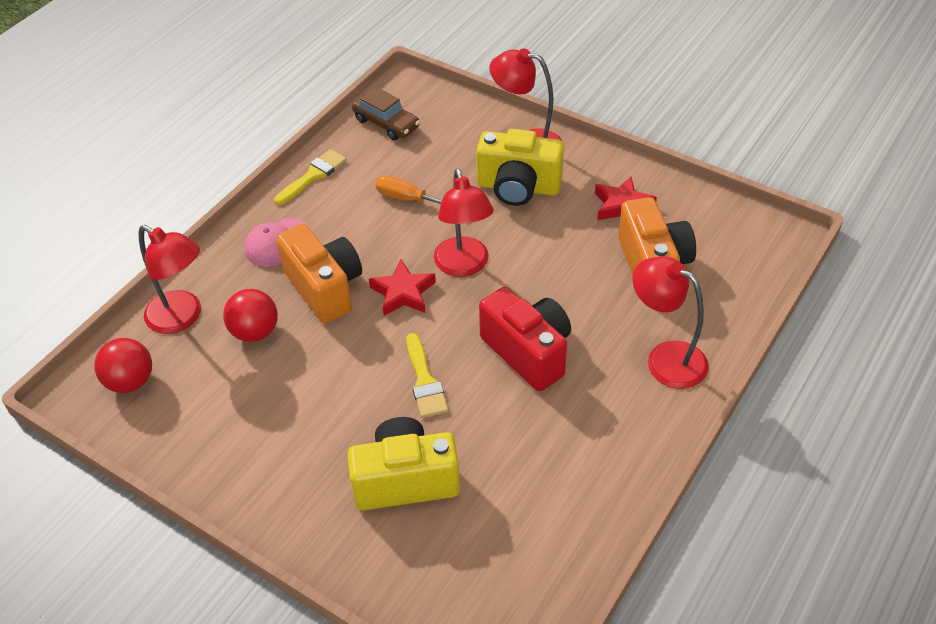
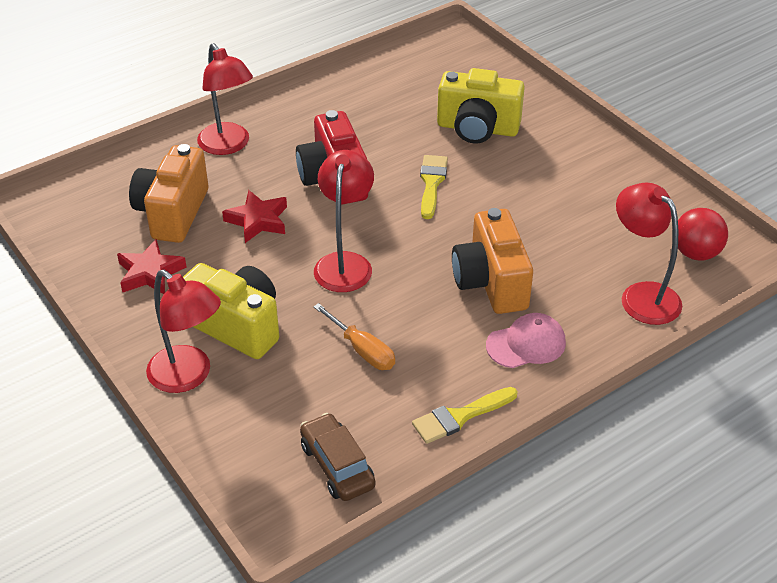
camera: 160 degrees left, 5 degrees down
red ball [223,289,278,342] -> none
red star [369,260,436,316] -> red star moved to [222,190,287,243]

